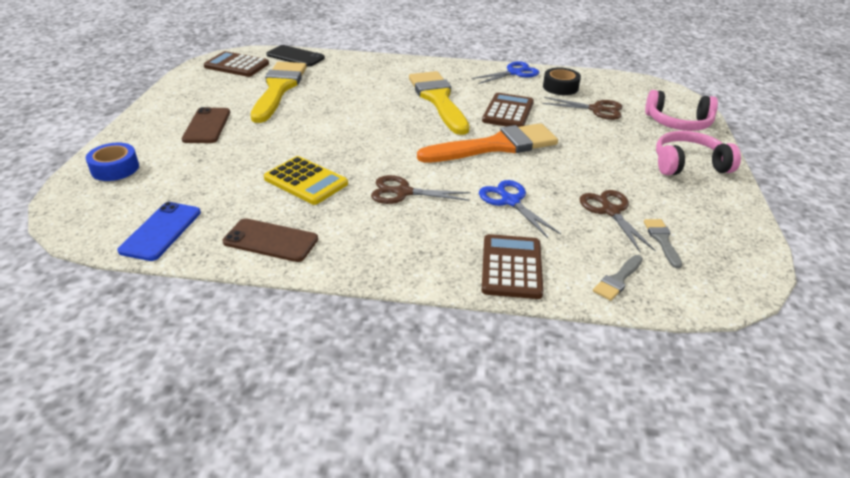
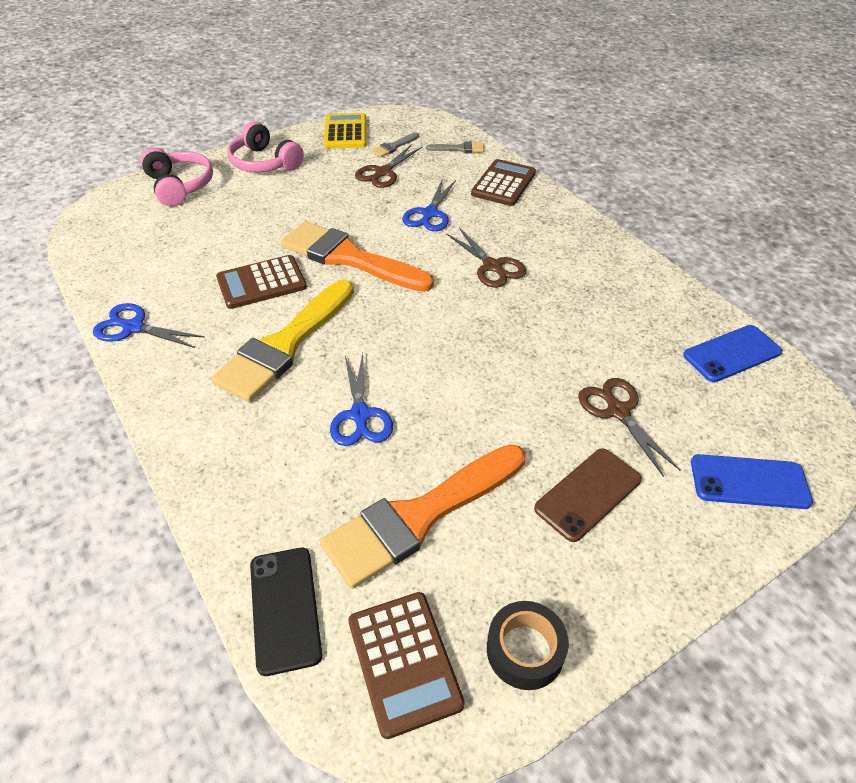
camera: 130 degrees left, 10 degrees up
blue tape [86,143,139,181] -> blue phone [691,454,813,509]
brown phone [223,218,318,262] -> none
yellow brush [251,62,307,123] -> orange brush [320,444,525,589]
yellow calculator [264,156,348,205] -> yellow calculator moved to [324,113,366,149]
brown calculator [482,234,543,299] -> brown calculator turned 150 degrees clockwise [471,159,536,206]
brown scissors [542,97,622,120] -> brown scissors moved to [578,378,681,477]
black tape [543,67,581,95] -> black tape moved to [487,601,569,690]
none -> blue scissors [330,353,393,446]

